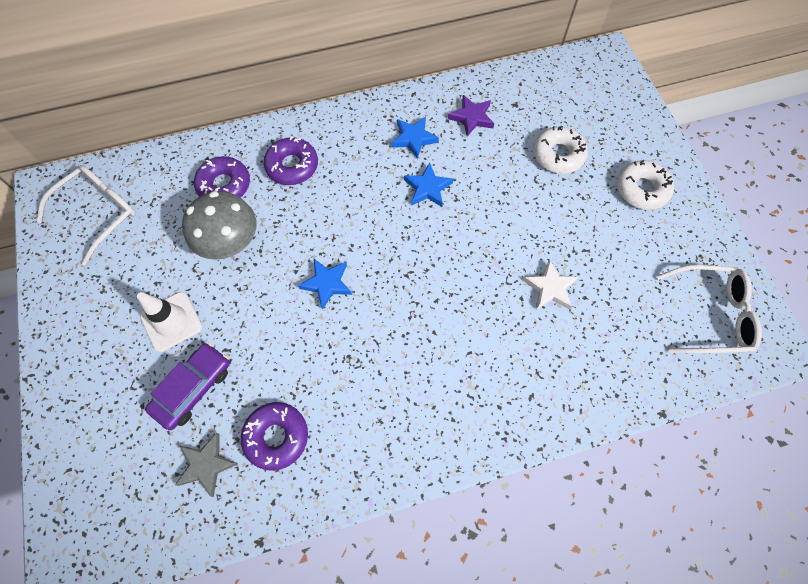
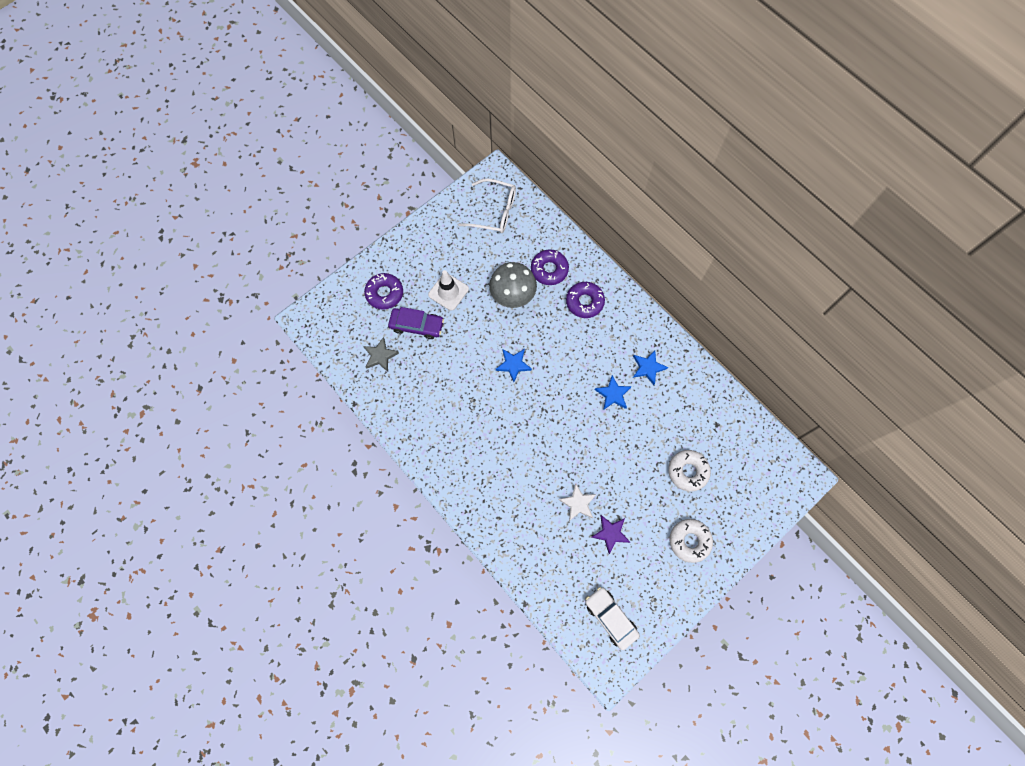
camera: 65 degrees right, 5 degrees up
purple donut [241,402,308,471] -> purple donut moved to [364,273,403,310]
purple star [448,95,494,136] -> purple star moved to [591,515,630,554]
white glasses [657,265,762,353] -> white car [585,587,640,650]

